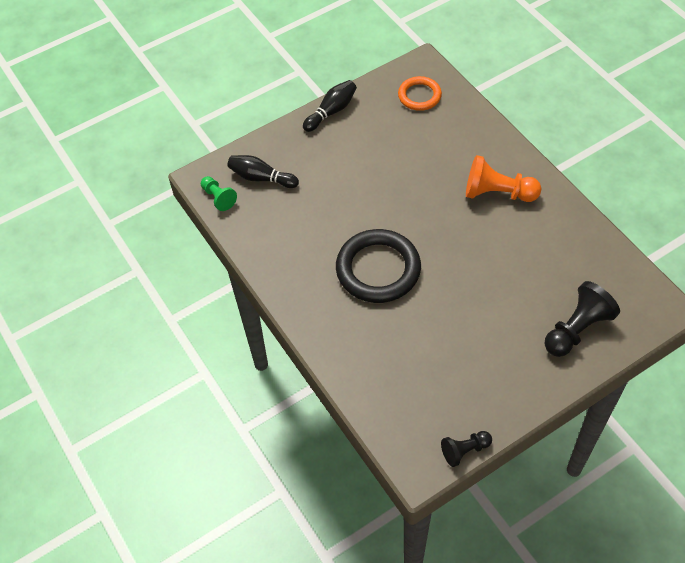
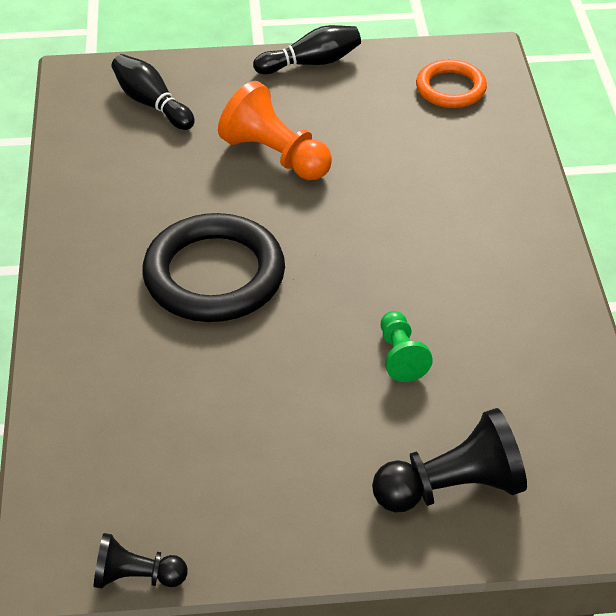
camera: 25 degrees right, 10 degrees down
green pawn [201,176,237,211] -> green pawn moved to [381,311,433,382]
orange pawn [466,155,541,202] -> orange pawn moved to [218,81,332,180]

